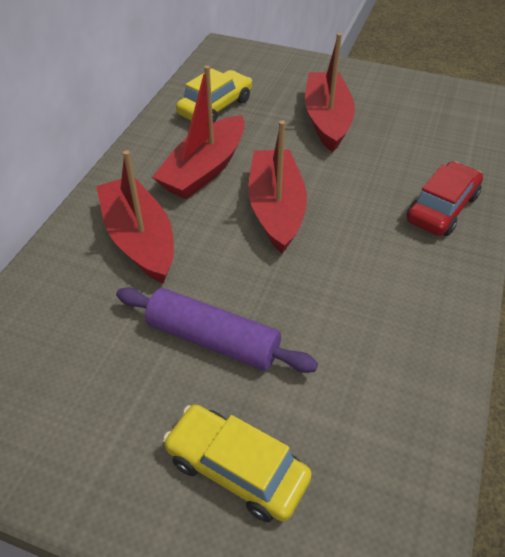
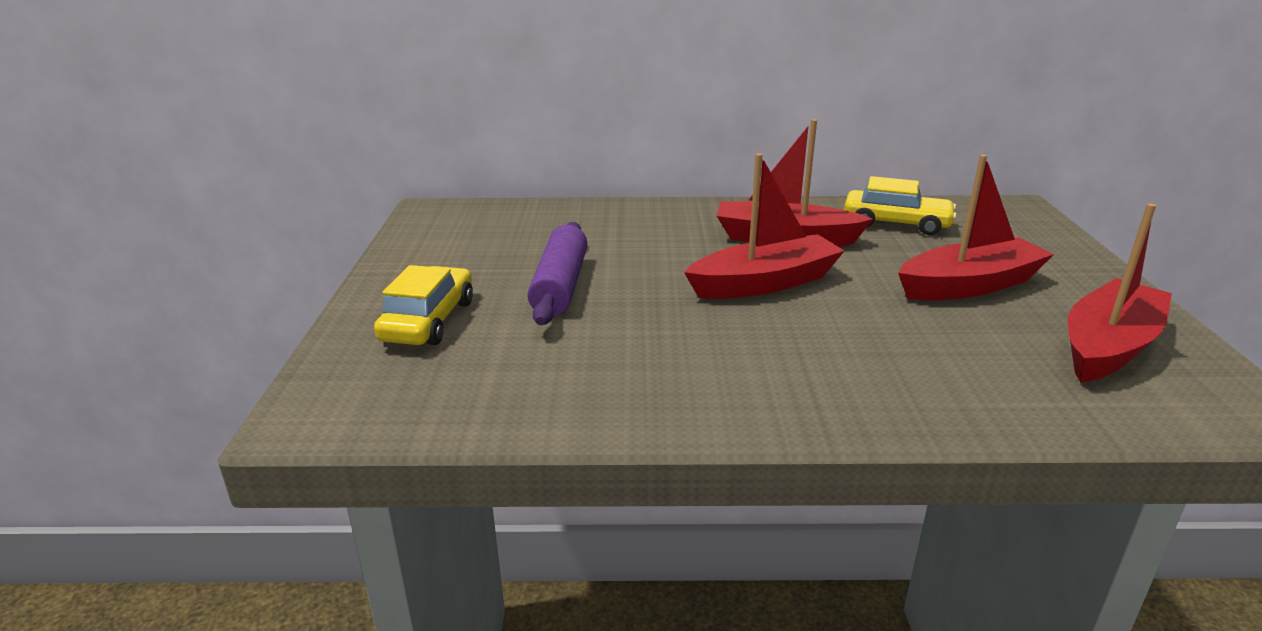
camera: 70 degrees right, 20 degrees down
red boat [96,150,174,284] -> red boat moved to [1068,203,1172,382]
red car [407,161,483,236] -> none

